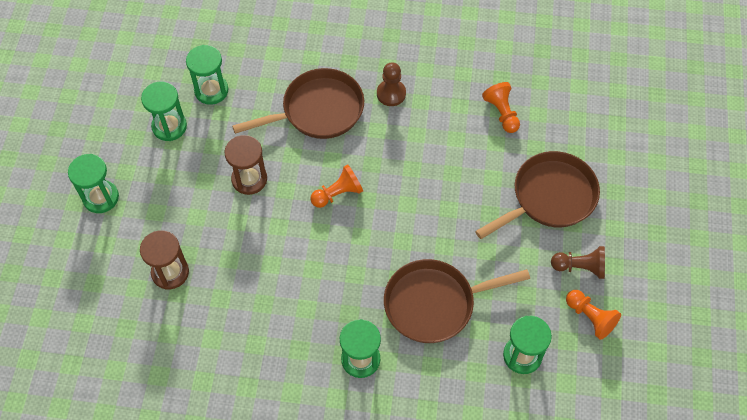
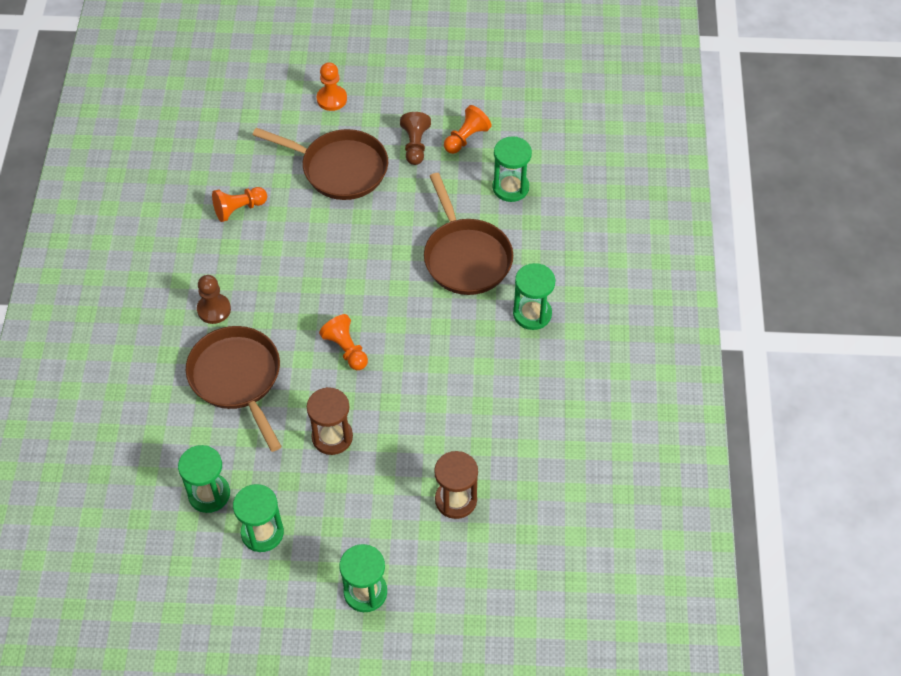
camera: 95 degrees left, 5 degrees down
brown pan [475,151,600,239] -> brown pan turned 150 degrees clockwise [253,128,388,200]
none -> orange pawn [317,62,347,111]

